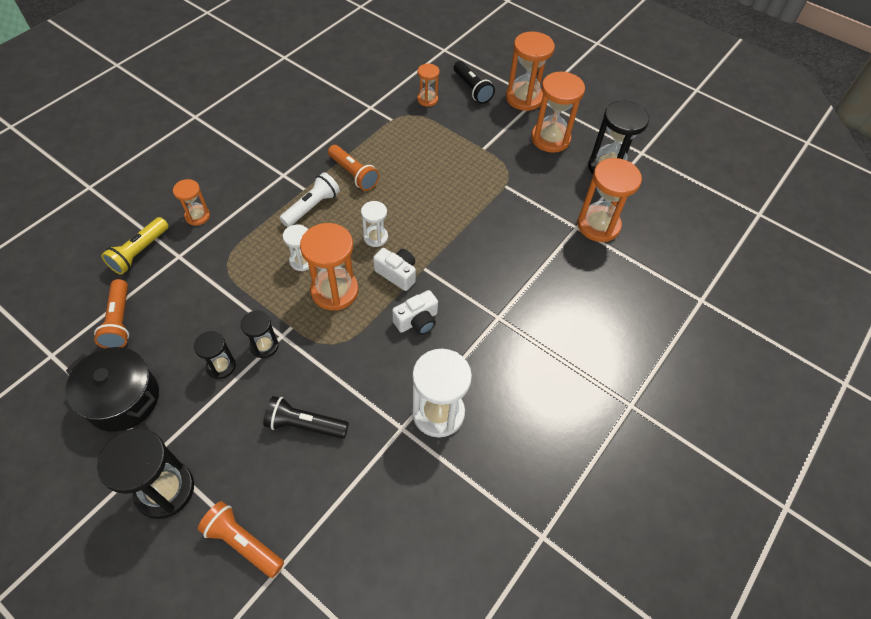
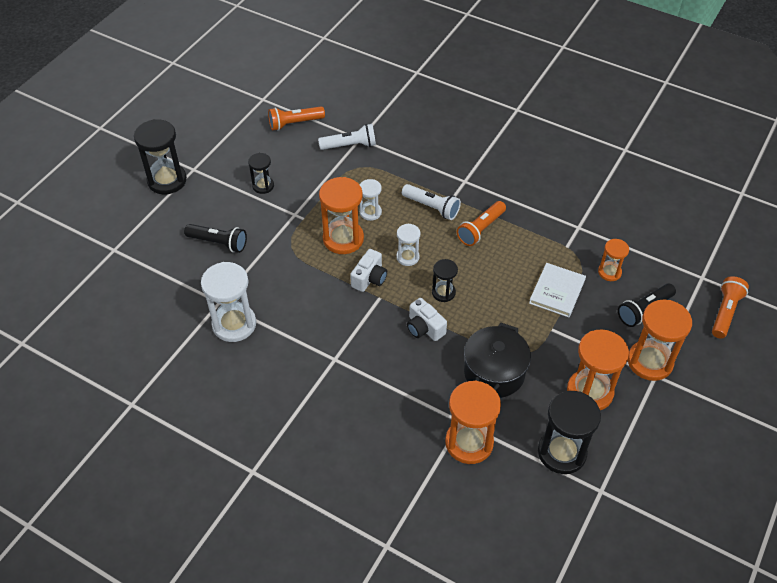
camera: 85 degrees right, 5 degrees down
black pot [65,347,159,432] -> black pot moved to [464,323,531,398]
yellow flashlight [101,217,169,275] -> none
orange hourglass [173,179,210,226] -> none
orange flashlight [198,501,284,578] -> orange flashlight moved to [712,276,749,338]
black hourglass [241,311,279,358] -> black hourglass moved to [432,259,458,302]
black flashlight [263,396,349,439] -> black flashlight turned 105 degrees clockwise [184,224,247,253]
white camera [392,290,438,335] -> white camera moved to [407,298,447,341]
none -> white flashlight [318,124,376,150]
none -> white book [529,263,586,317]

